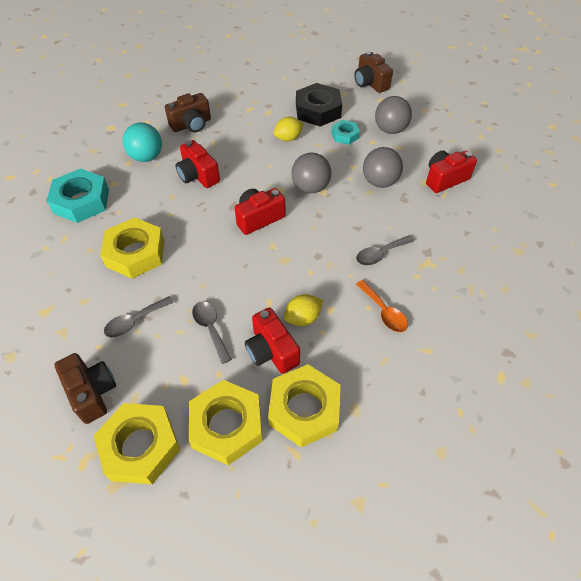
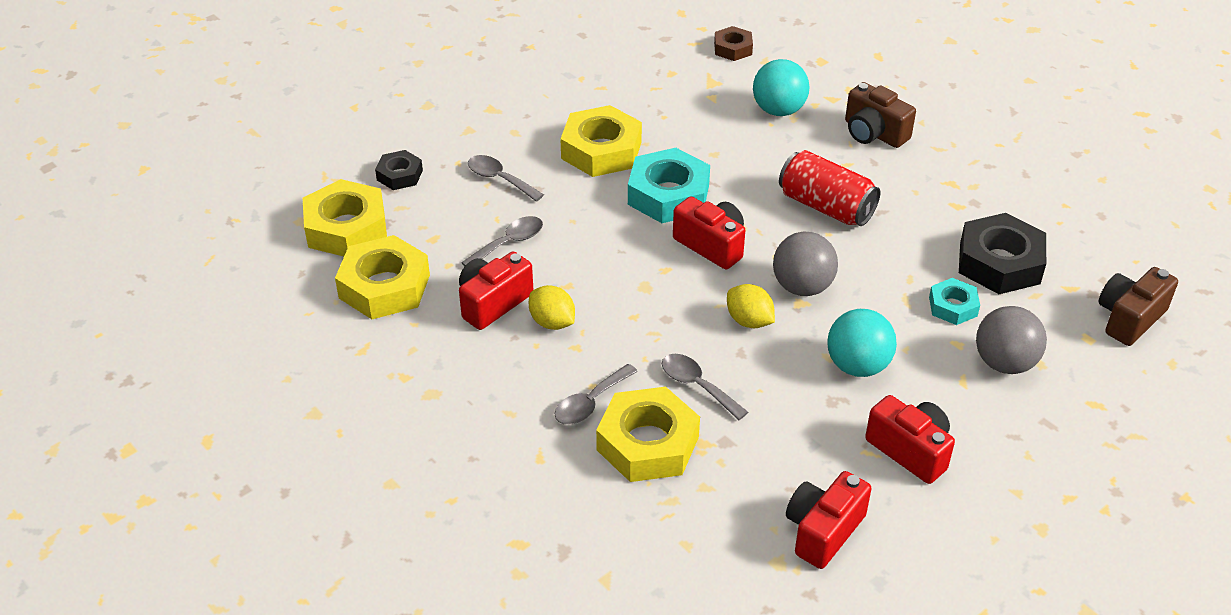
camera: 75 degrees right, 10 degrees down
turquoise nut [47,168,109,223] -> turquoise nut moved to [628,148,710,223]
brown camera [54,353,116,424] -> black nut [375,150,423,190]
red camera [175,140,220,188] -> red camera moved to [786,471,872,569]
yellow nut [268,364,341,448] -> yellow nut moved to [596,387,700,482]
yellow lemon [274,117,304,141] -> yellow lemon moved to [727,284,775,328]
orange spoon [356,280,408,332] -> grey spoon [555,364,638,425]
grey ball [363,147,403,188] -> turquoise ball [827,309,897,377]
none -> brown nut [714,26,753,61]
none -> red can [779,150,880,226]

